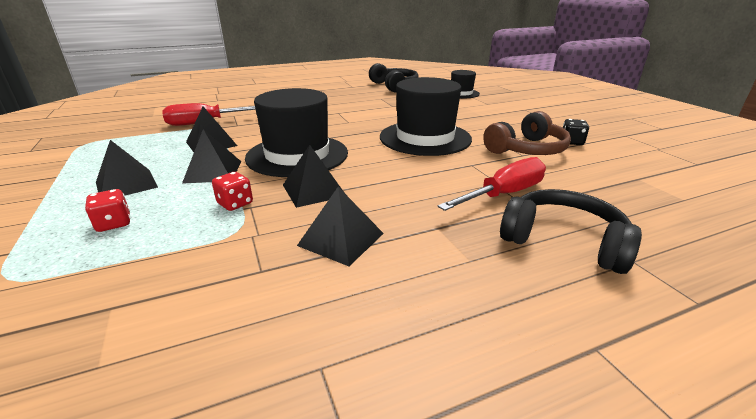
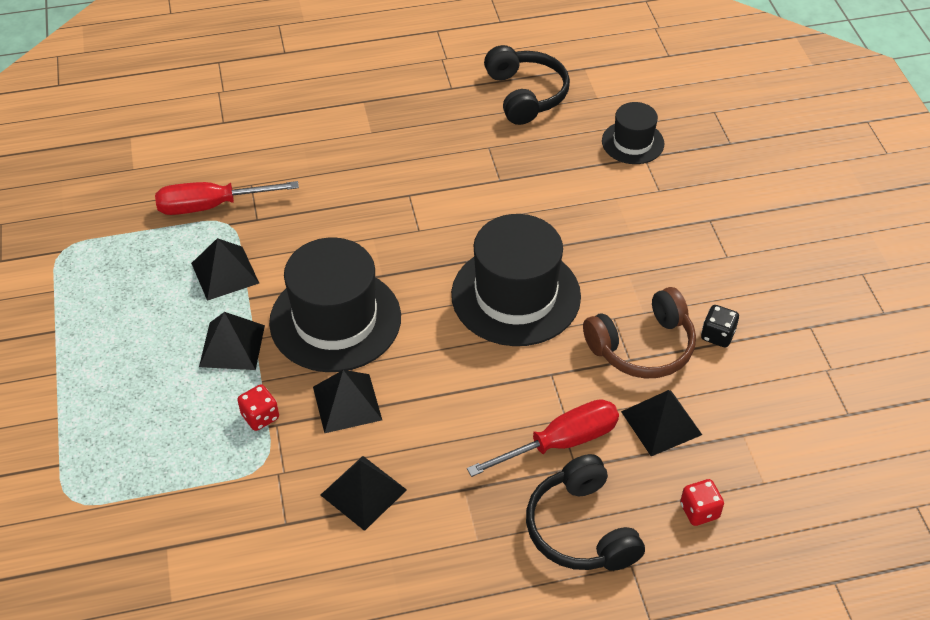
camera: 10 degrees right, 20 degrees up
red dice [85,189,130,232] -> red dice moved to [680,479,724,526]
black pyramid [96,140,158,196] -> black pyramid moved to [621,390,702,456]
black headphones [500,189,642,274] -> black headphones turned 150 degrees counterclockwise [526,454,645,571]

